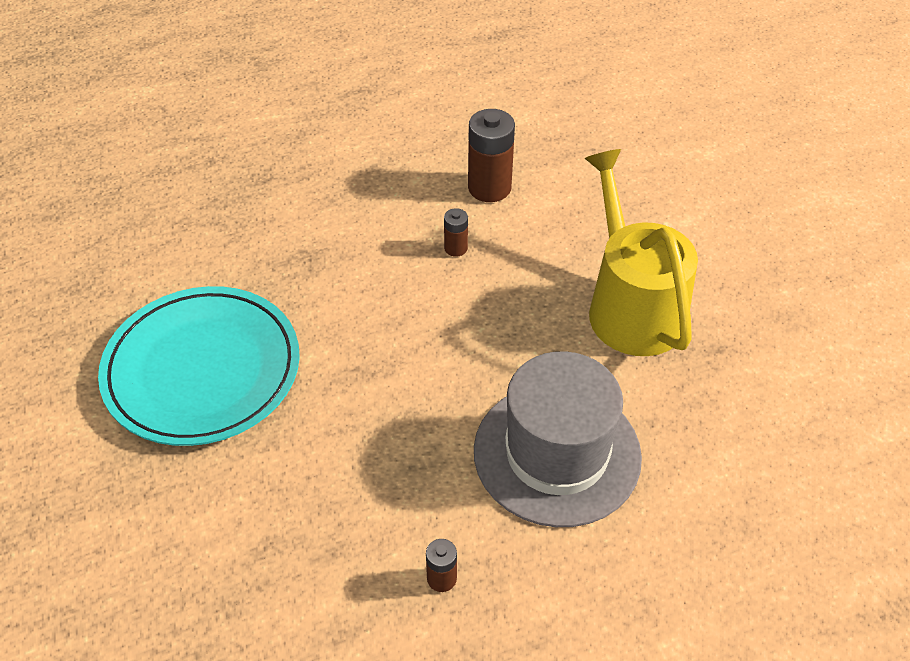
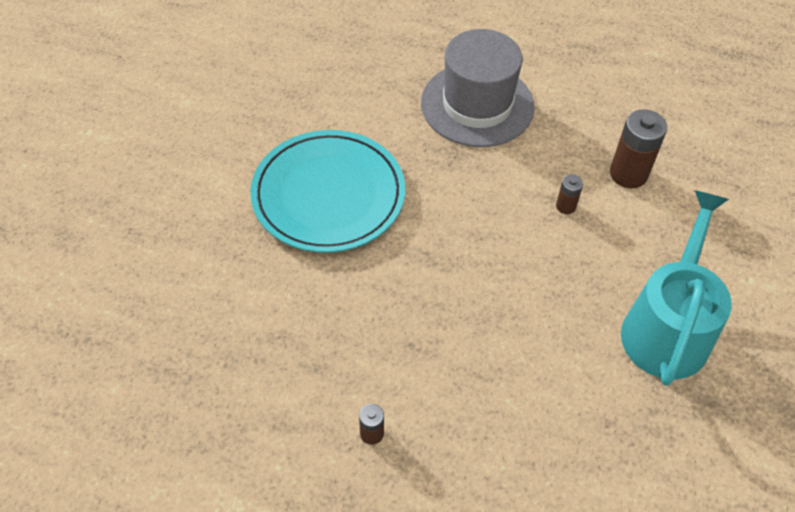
camera: 35 degrees right, 5 degrees up
grey hat [474,351,642,527] -> grey hat moved to [421,29,534,147]
yellow watering can [585,149,698,356] -> turquoise watering can [621,190,732,386]

